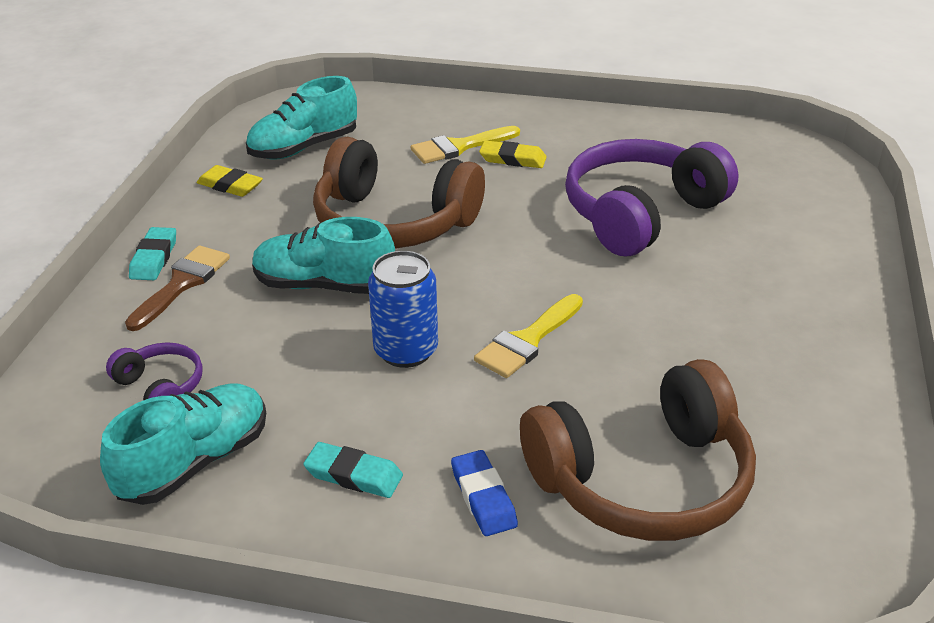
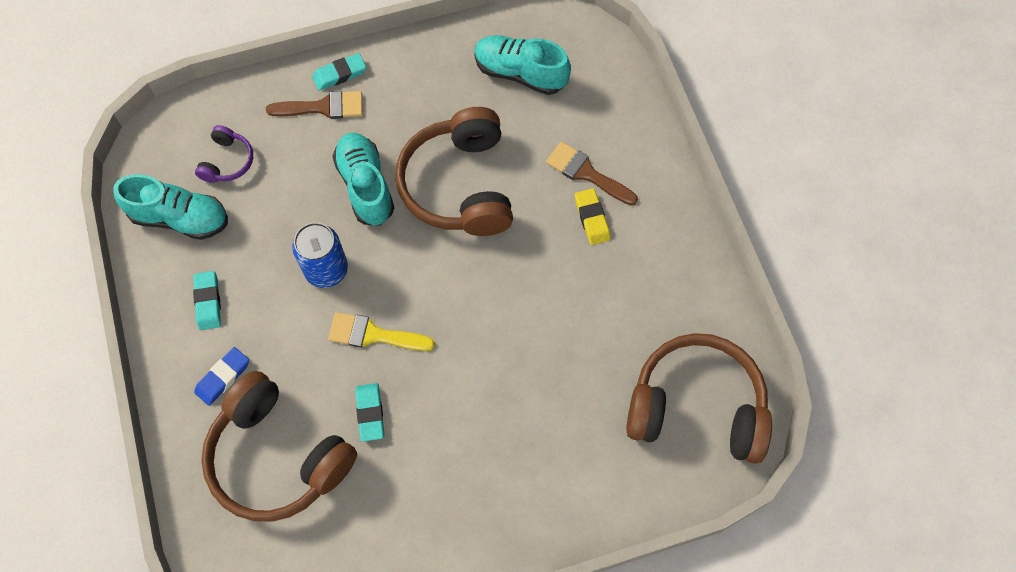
camera: 60 degrees right, 30 degrees up
yellow eraser [197,165,263,197] -> none
yellow brush [411,126,520,164] -> brown brush [546,142,638,206]
purple headphones [565,139,739,256] -> none
none -> turquoise eraser [355,383,384,442]
none -> brown headphones [626,333,772,464]

